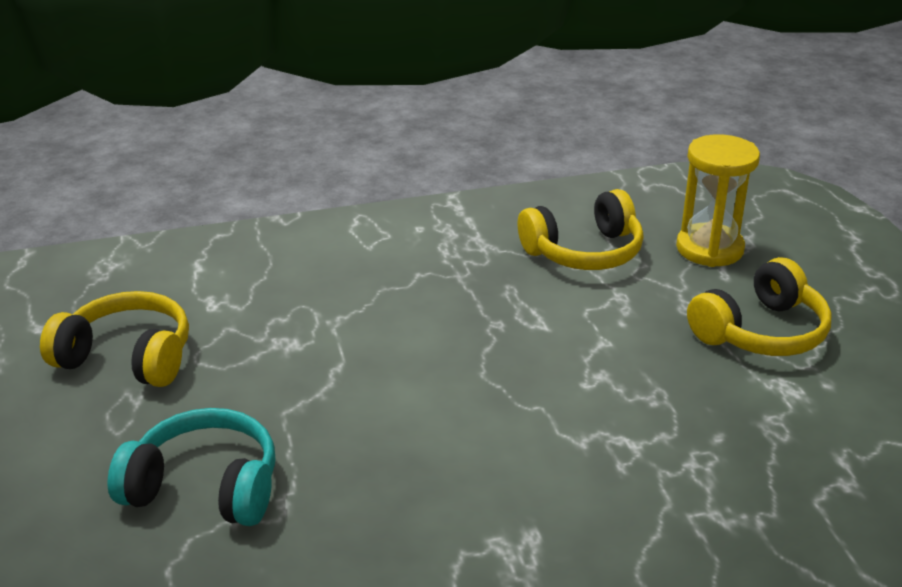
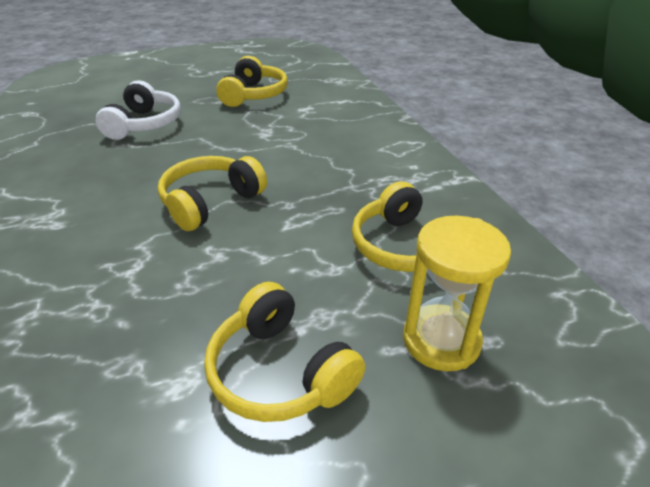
camera: 85 degrees right, 5 degrees up
turquoise headphones [108,408,275,526] -> white headphones [95,80,181,140]
none -> yellow headphones [158,156,267,231]

